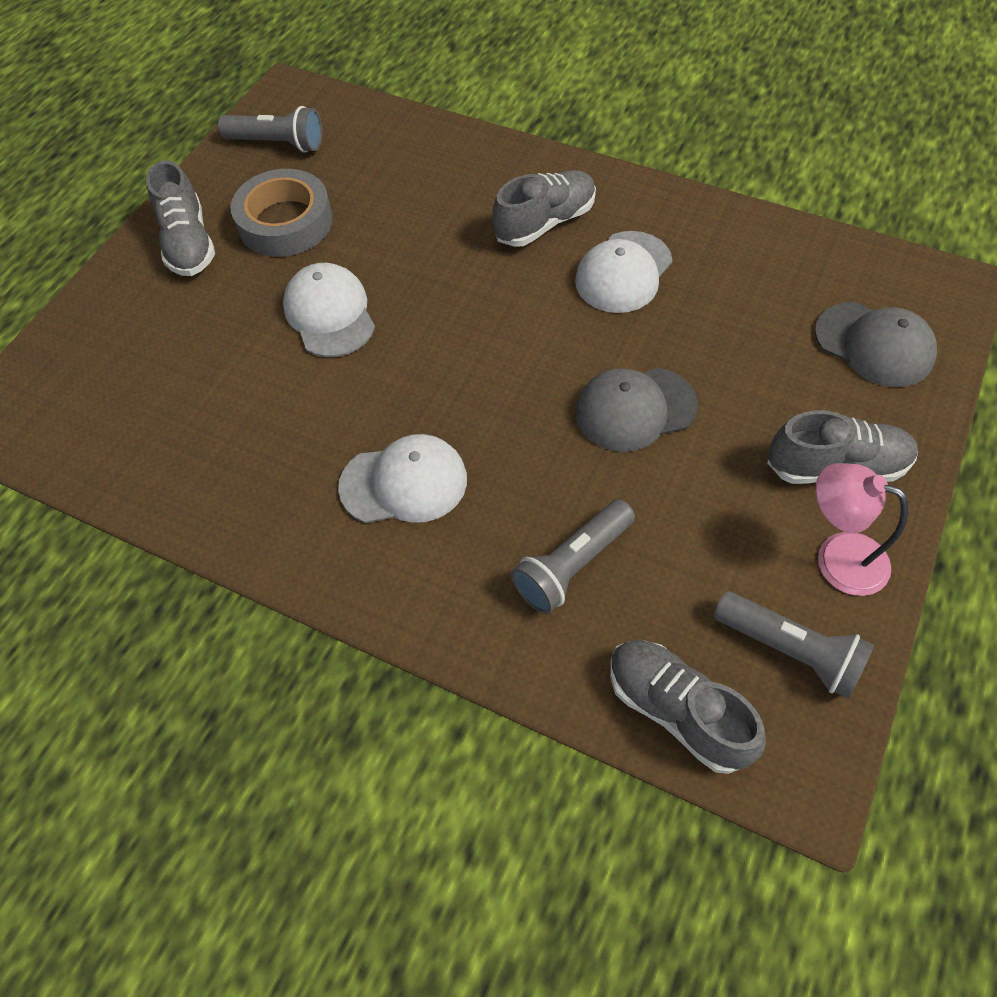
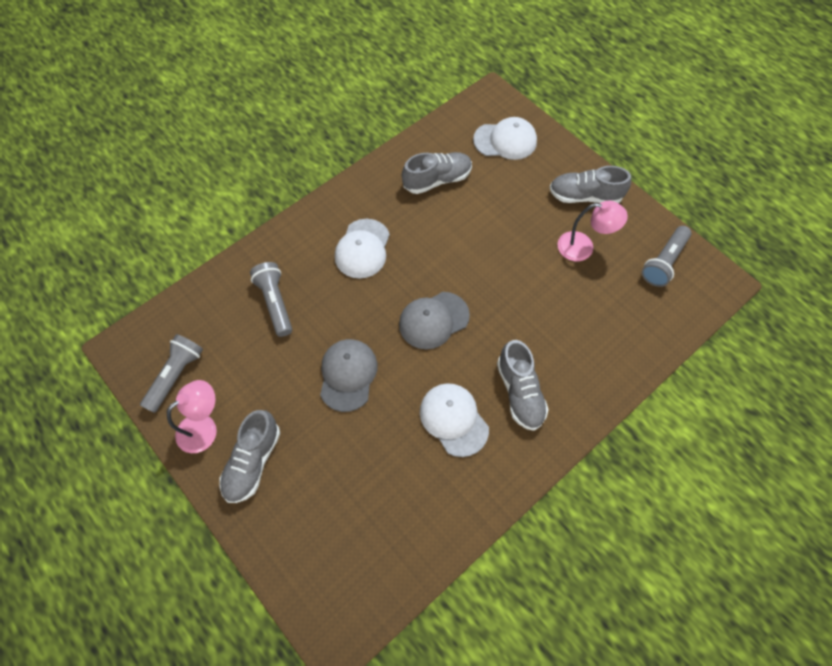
camera: 110 degrees right, 5 degrees up
grey tape [231,169,333,257] -> pink lamp [558,201,628,261]
white cap [283,263,375,357] -> white cap moved to [473,117,537,160]
grey shoe [610,640,766,774] -> grey shoe moved to [402,152,472,194]
grey flashlight [714,591,874,699] -> grey flashlight turned 150 degrees clockwise [140,334,203,413]
grey cap [815,302,937,387] -> grey cap moved to [399,292,470,349]

